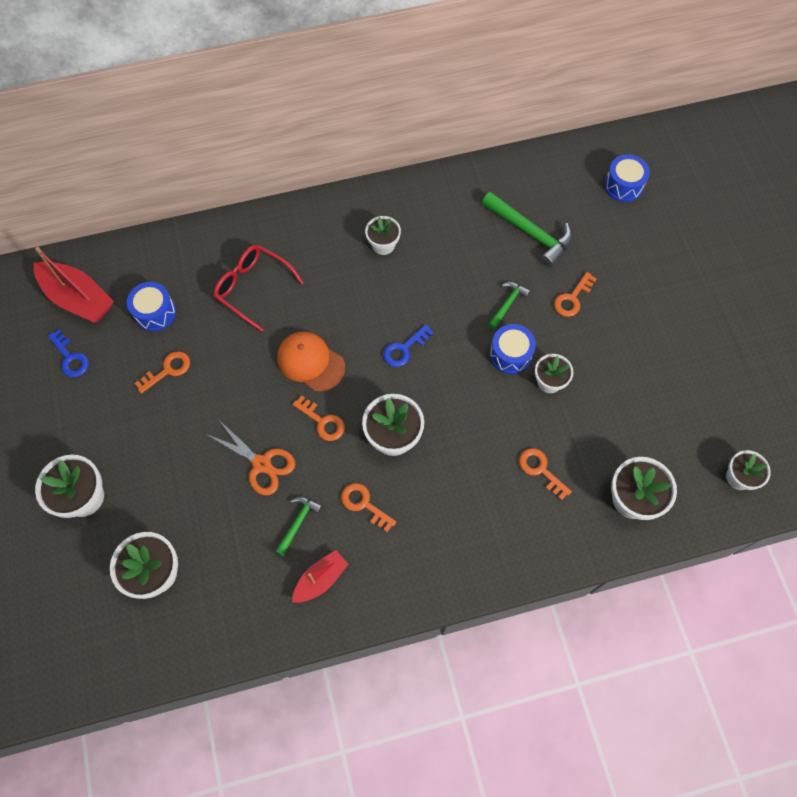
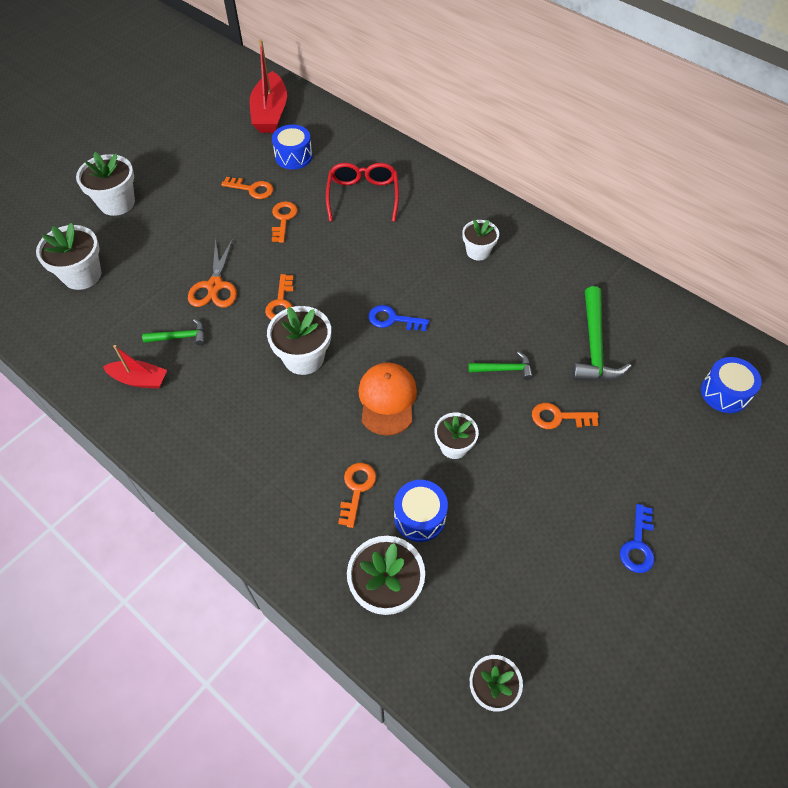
camera: 55 degrees right, 10 degrees down
blue key [48,329,89,377] -> blue key moved to [620,504,654,573]
orange cap [277,332,345,392] -> orange cap moved to [358,363,417,436]
orange key [341,483,396,532] -> orange key moved to [272,201,298,243]
blue drum [490,324,536,374] -> blue drum moved to [394,480,448,542]

